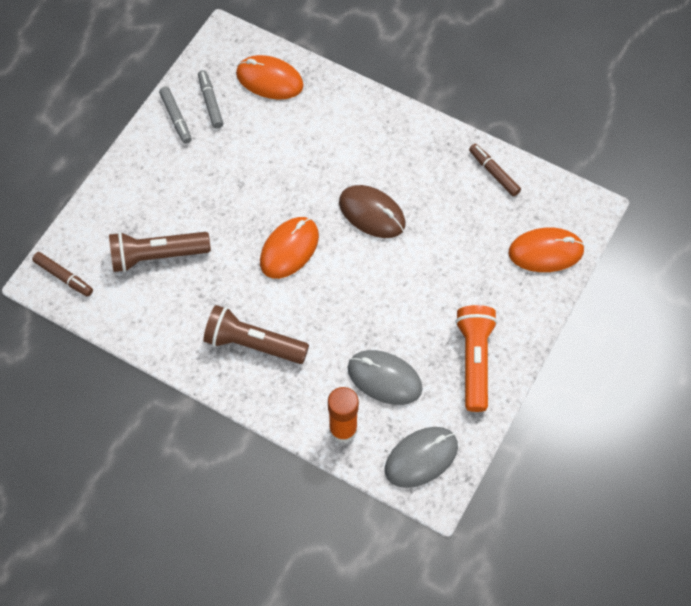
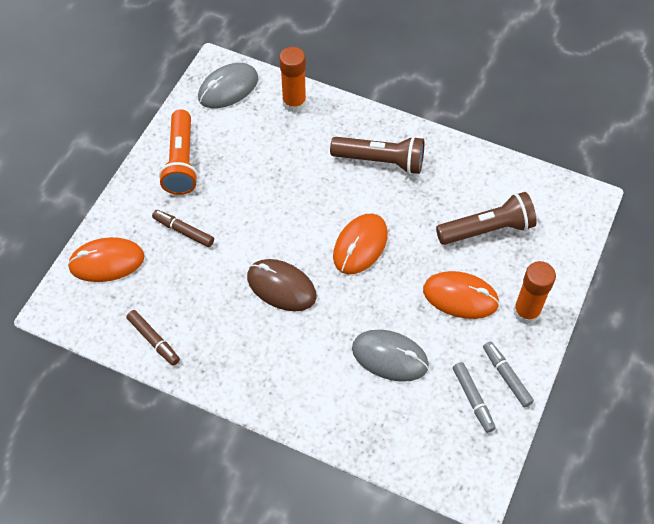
camera: 175 degrees right, 5 degrees down
brown marker [32,252,93,297] -> brown marker moved to [152,210,214,247]
orange mouse [236,55,304,100] -> orange mouse moved to [423,271,500,319]
grey mouse [348,350,423,405] -> grey mouse moved to [352,330,429,382]
none -> orange glue stick [513,261,556,324]

